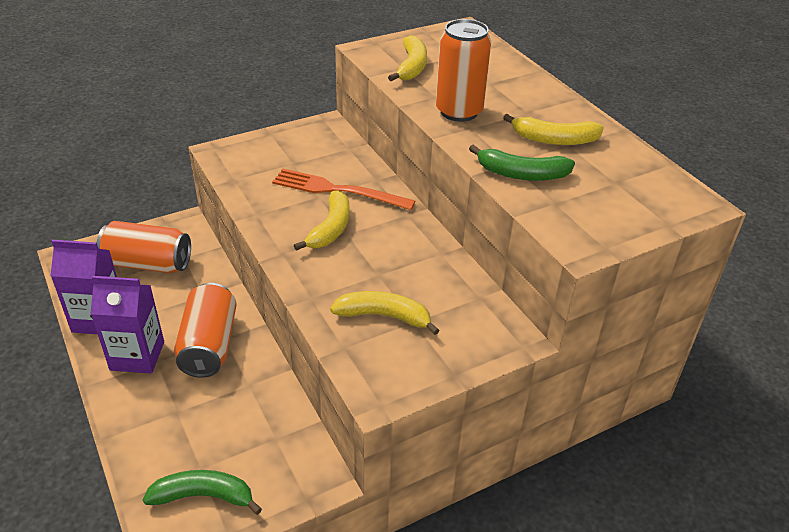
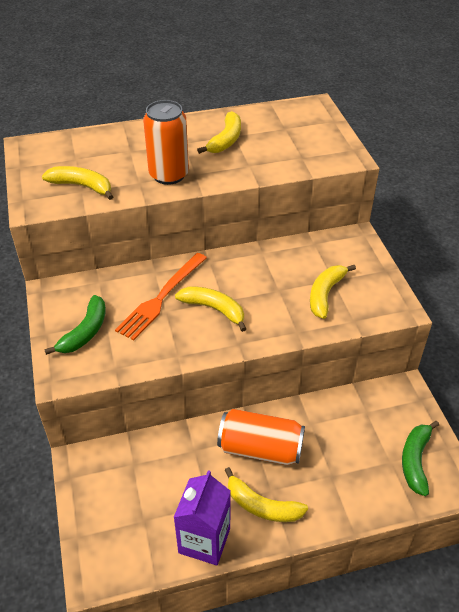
camera: 75 degrees left, 5 degrees up
purple carton [90,276,164,373] -> yellow banana [225,467,308,522]
orange can [97,221,191,273] -> none
green banana [469,145,575,181] -> green banana moved to [44,295,106,355]

